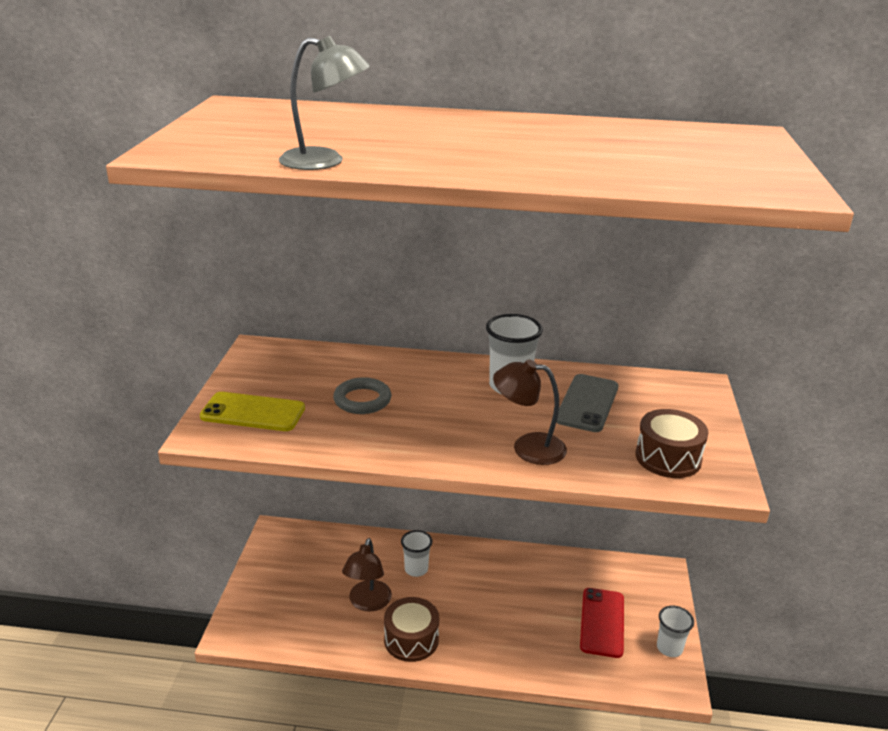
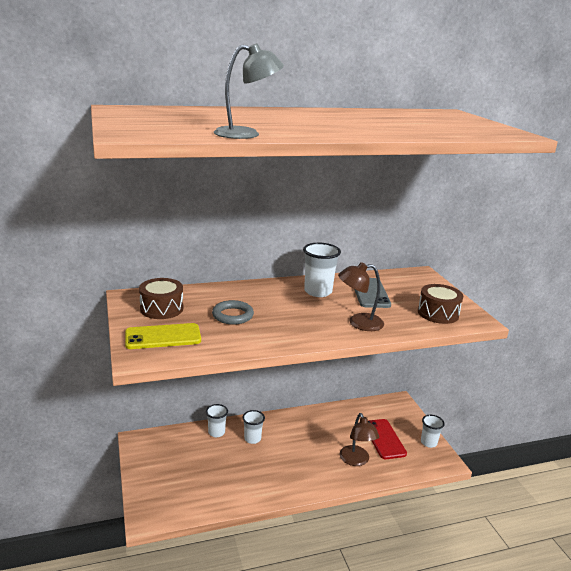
camera: 25 degrees left, 5 degrees down
brown lamp [342,538,392,612] -> brown lamp moved to [339,413,379,466]
brown drum [384,597,439,662] -> brown drum moved to [139,278,183,319]
none -> white cup [206,404,228,437]

